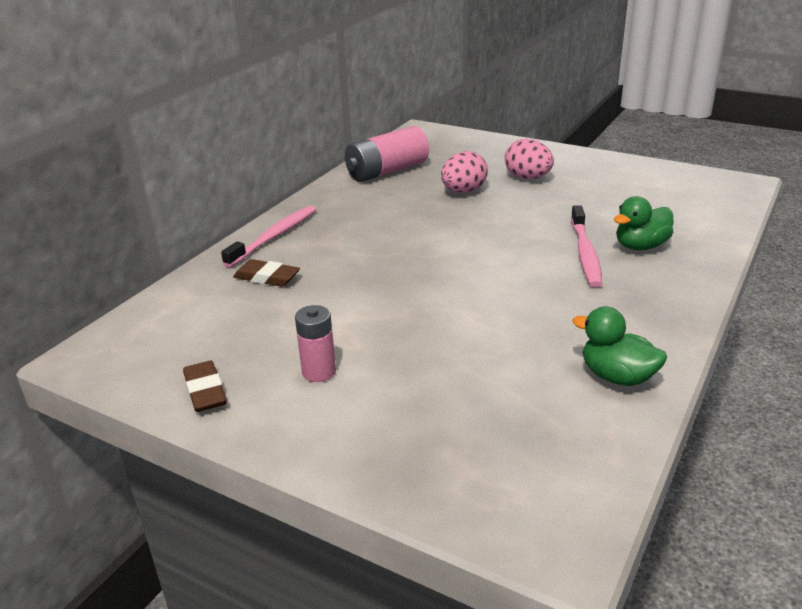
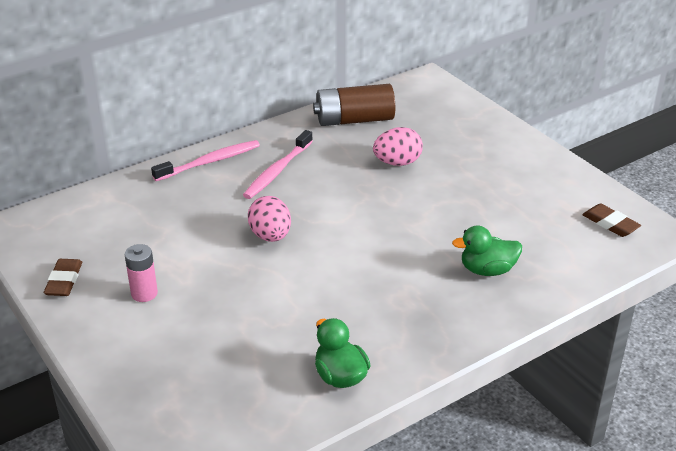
camera: 25 degrees right, 5 degrees up
brown eraser [233,259,300,287] -> brown eraser moved to [582,203,641,237]
pink battery [345,126,429,182] -> brown battery [313,84,395,126]
pink egg [505,139,554,179] -> pink egg moved to [248,196,291,242]
pink toothbrush [571,205,602,287] -> pink toothbrush moved to [243,130,313,199]

